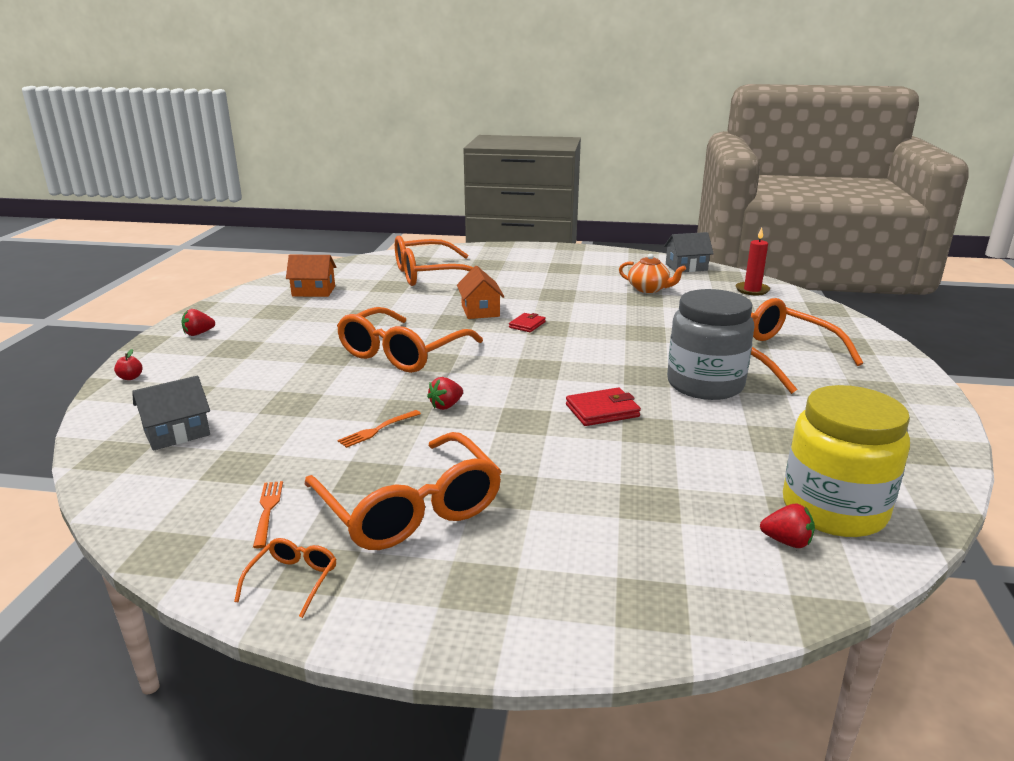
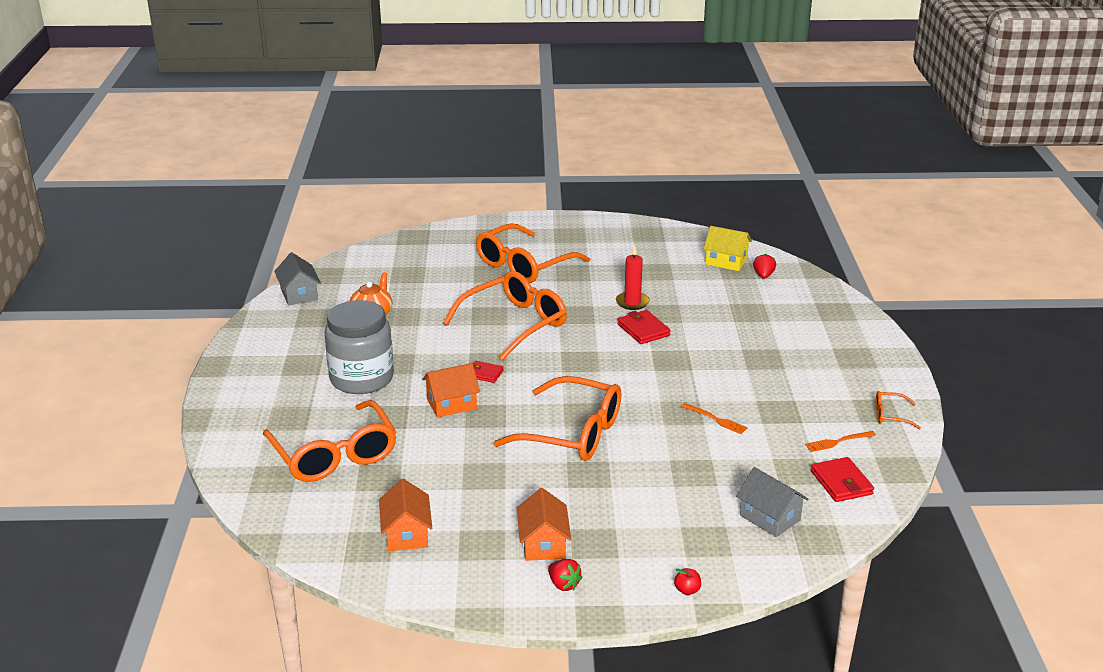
camera: 100 degrees left, 5 degrees up
orange glasses [305,432,502,550] -> orange glasses moved to [443,271,567,361]
red strawberry [427,377,463,410] -> none
grey jar [667,289,754,400] -> grey jar moved to [325,300,394,394]
red candle [735,228,770,296] -> red candle moved to [616,245,650,310]
yellow jar [783,385,910,537] -> yellow house [704,226,752,271]
none -> orange house [517,488,571,561]
none -> red wallet [811,457,874,502]

